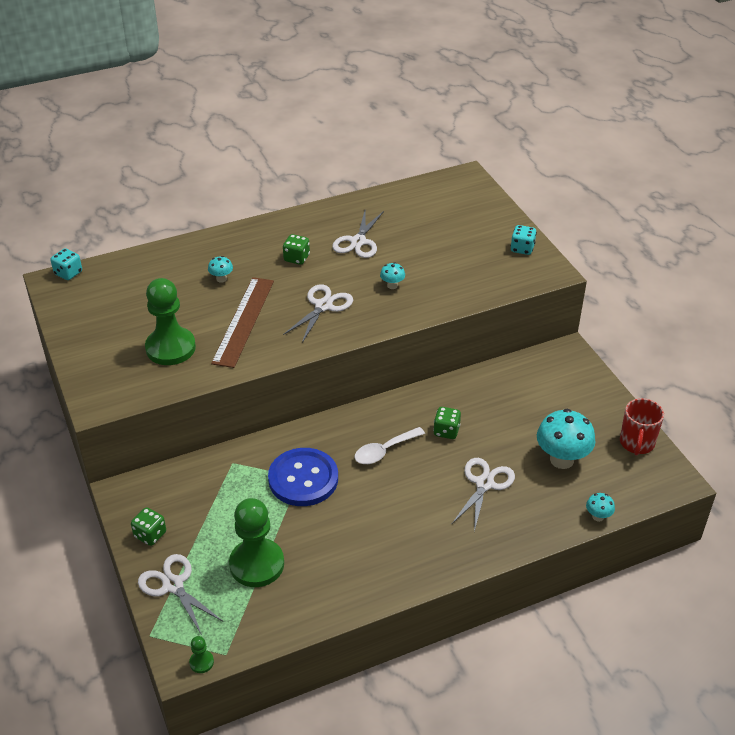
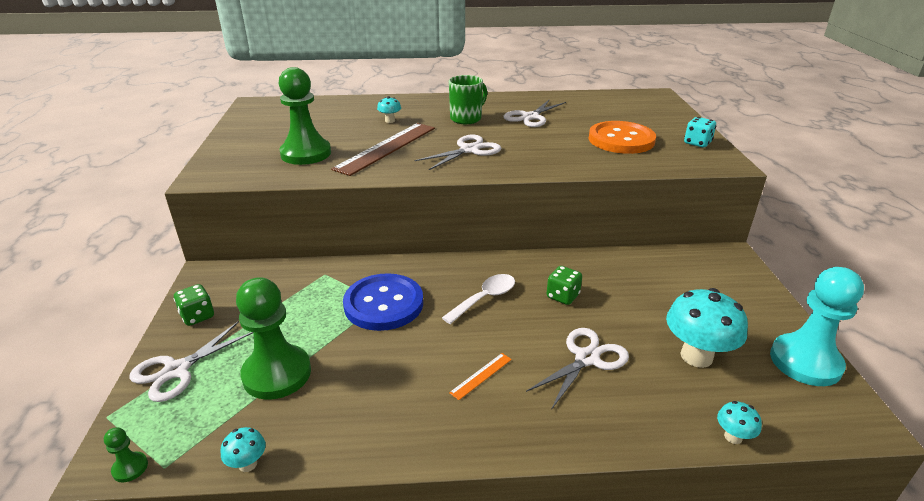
camera: 20 degrees right, 10 degrees down
turquoise dice [51,248,82,280] -> none
white scissors [138,554,223,635] -> white scissors turned 120 degrees counterclockwise [129,321,253,402]
green dice [283,234,310,265] -> green mug [449,75,487,124]
white spoon [355,427,425,464] -> white spoon turned 150 degrees clockwise [442,274,515,324]
turquoise mushroom [380,262,405,289] -> turquoise mushroom moved to [221,427,266,472]
red mug [620,398,664,455] -> turquoise pawn [770,267,864,386]
none -> orange ruler [449,353,512,400]
none -> orange button [589,121,656,154]

